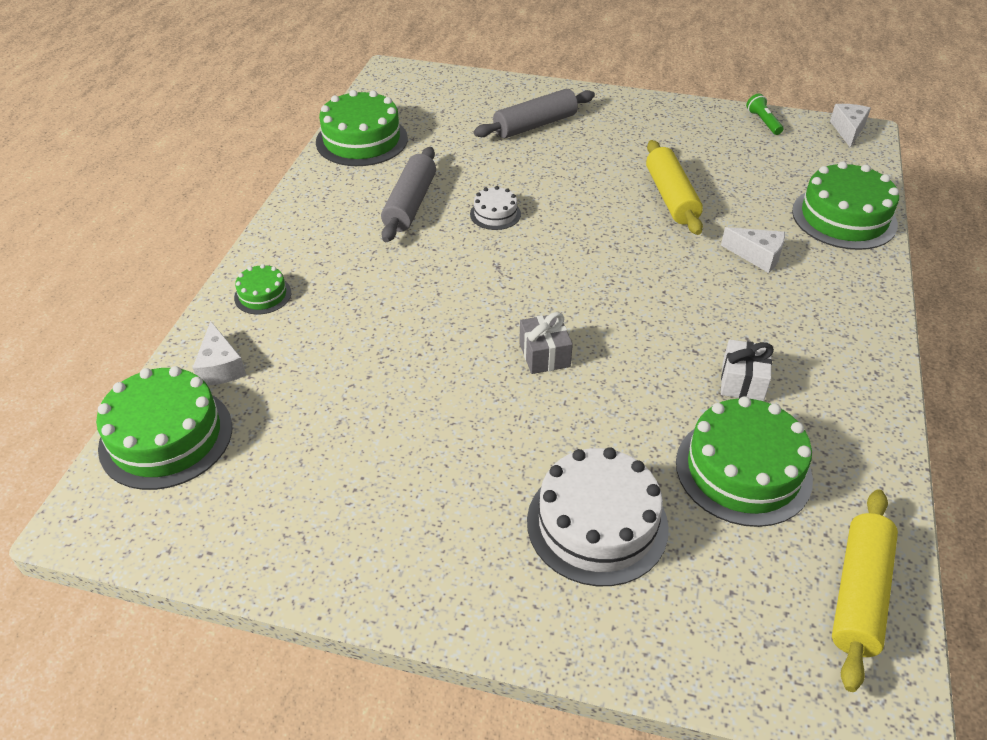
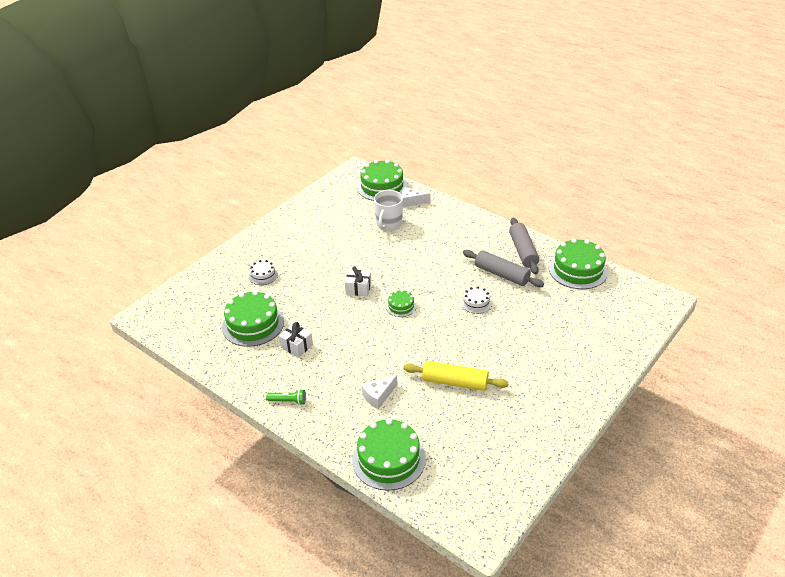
camera: 115 degrees right, 5 degrees down
green cake [234,264,291,314] -> green cake moved to [386,290,416,317]
grey rolling pin [474,89,595,138] -> grey rolling pin moved to [509,217,539,274]
grey gift [519,312,573,374] -> white gift [345,266,371,296]
white cake [527,447,669,586] -> white cake [249,260,278,285], size x0.51
green flashlight [746,94,783,135] -> green flashlight moved to [266,389,306,405]
white cheese [830,104,871,147] -> none
yellow rolling pin [832,489,898,692] -> none
none -> white mug [374,190,403,231]

